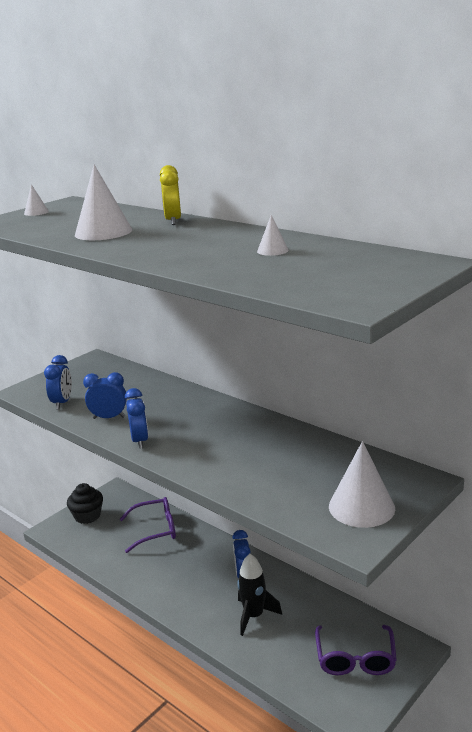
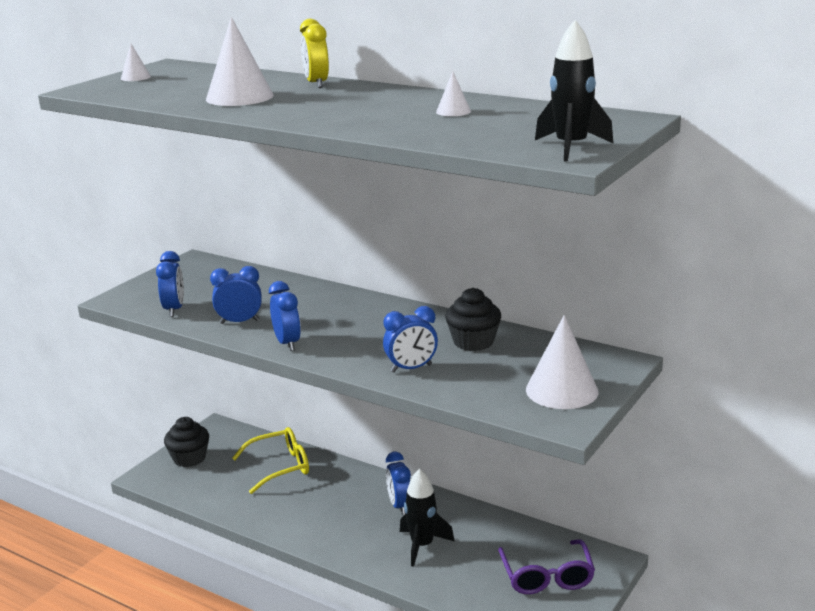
camera: 10 degrees left, 0 degrees up
purple glasses [120,497,176,553] -> yellow glasses [232,427,309,494]
none -> blue clock [383,306,438,372]
none -> black cupcake [445,288,501,351]
none -> black rocket [535,20,614,162]

